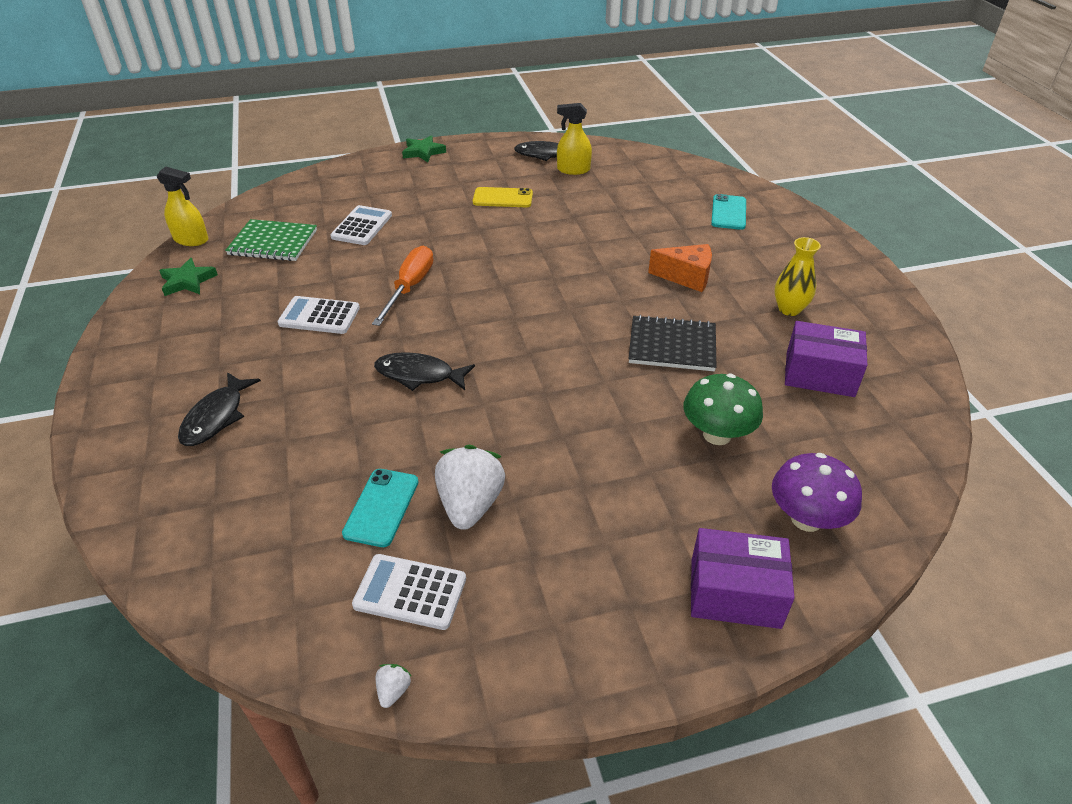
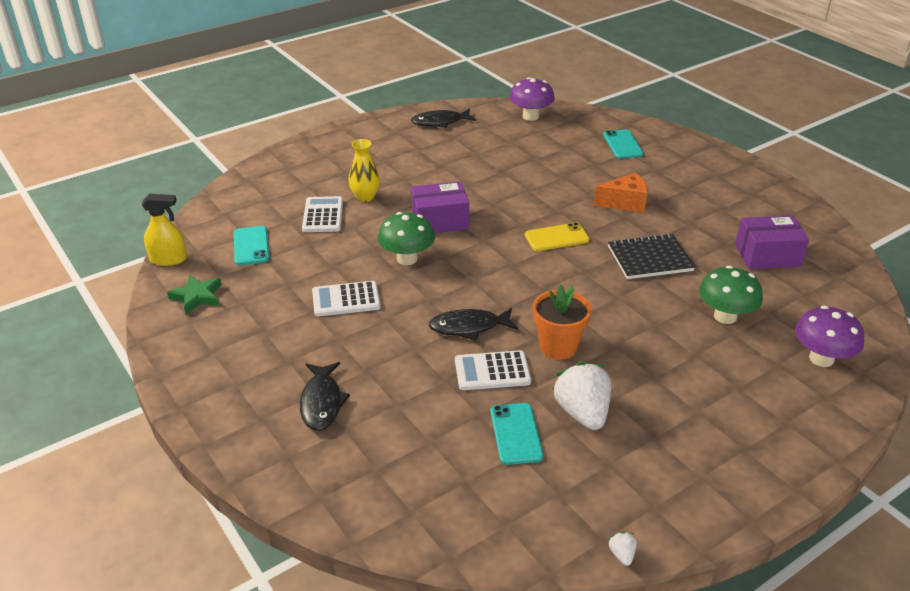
camera: 20 degrees left, 5 degrees down
green notebook [225,219,317,261] -> turquoise phone [234,226,269,265]
white calculator [352,554,466,630] -> white calculator moved to [455,350,531,390]
orange screwdriver [372,246,433,326] -> green mushroom [378,212,435,265]
green star [402,135,446,162] -> none
yellow phone [473,187,533,207] -> yellow phone moved to [525,222,590,251]
yellow spray bottle [557,103,592,175] -> none
purple box [691,528,795,629] -> purple box moved to [411,181,469,233]
yellow vase [774,237,821,316] -> yellow vase moved to [348,139,380,202]
none -> purple mushroom [509,78,555,121]
none -> orange flower pot [533,285,591,360]

